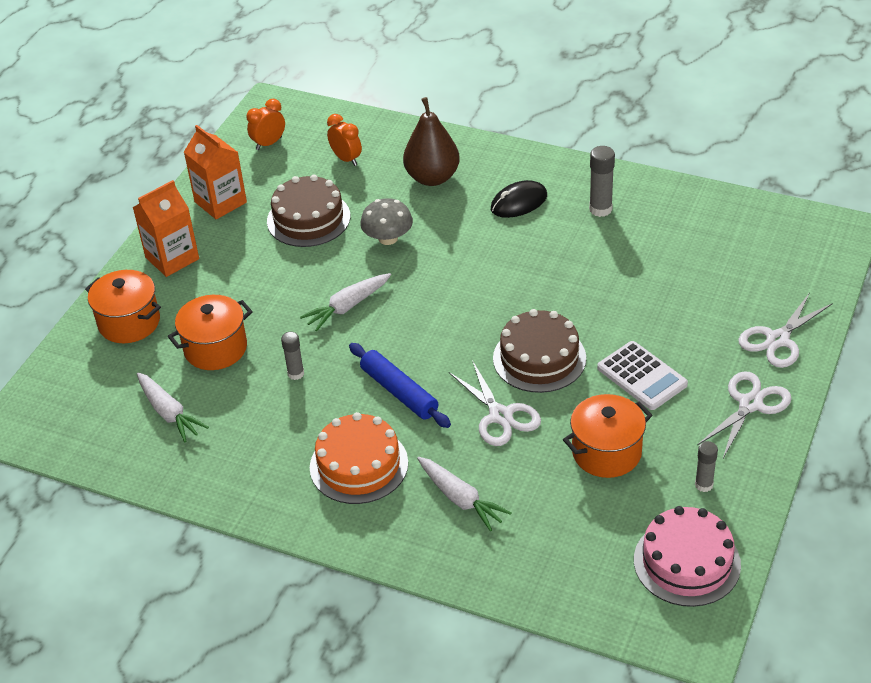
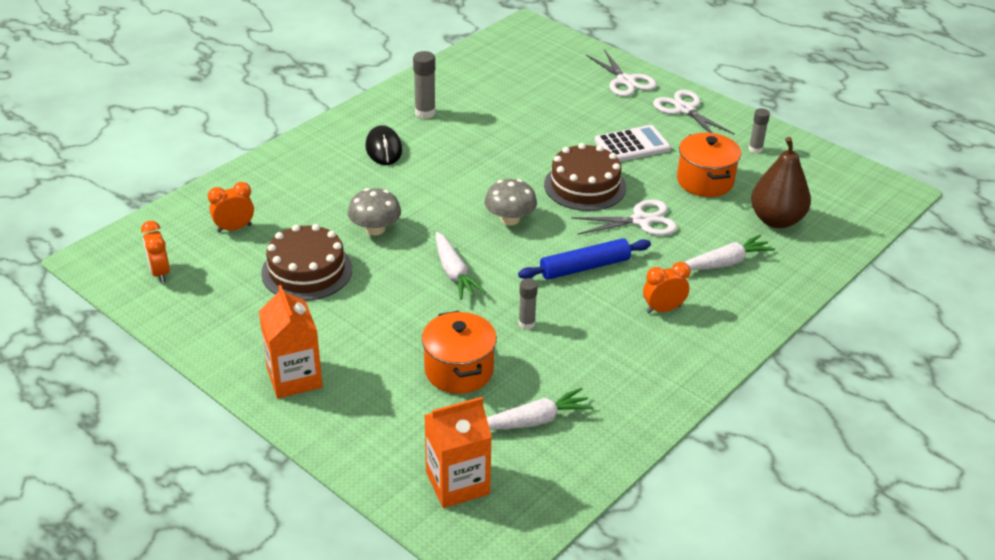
camera: 75 degrees left, 5 degrees down
orange pot [85,270,161,343] -> none
orange carton [184,125,247,219] -> orange carton moved to [424,397,492,508]
orange cake [310,412,408,504] -> orange clock [643,262,690,314]
brown pear [403,97,460,186] -> brown pear moved to [751,137,811,228]
pink cake [634,506,741,607] -> none
none -> grey mushroom [484,179,537,225]

